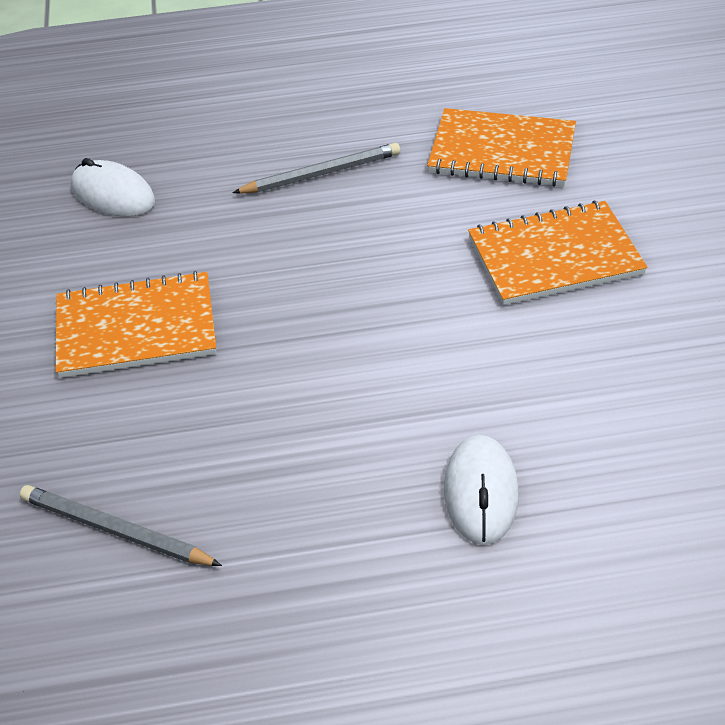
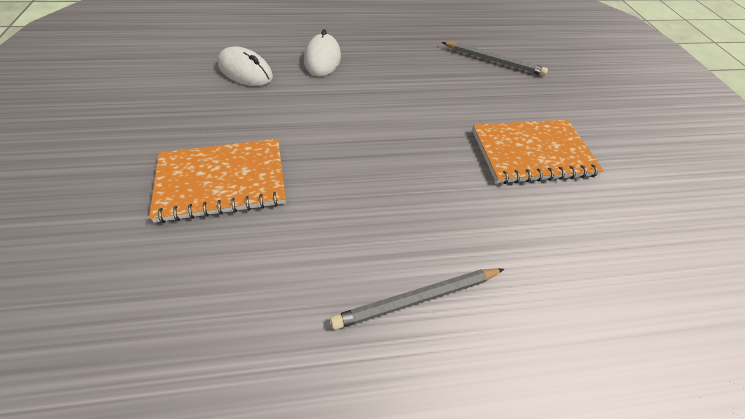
camera: 175 degrees right, 5 degrees up
white mouse [71,158,155,217] -> white mouse moved to [217,46,273,86]
orange notebook [427,108,576,187] -> none

